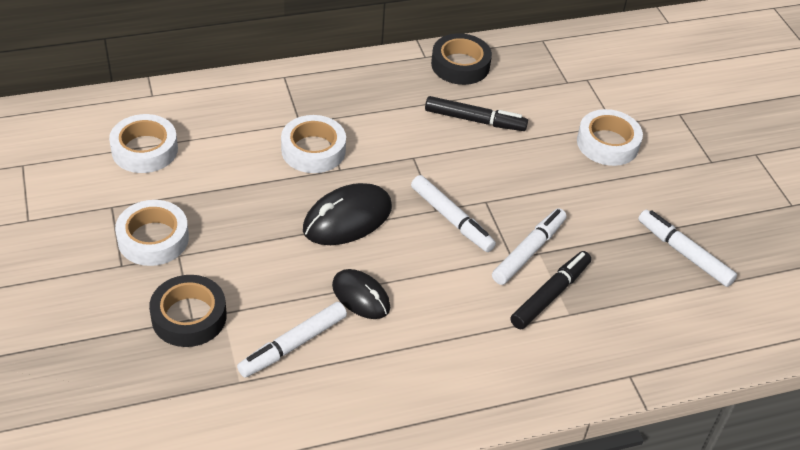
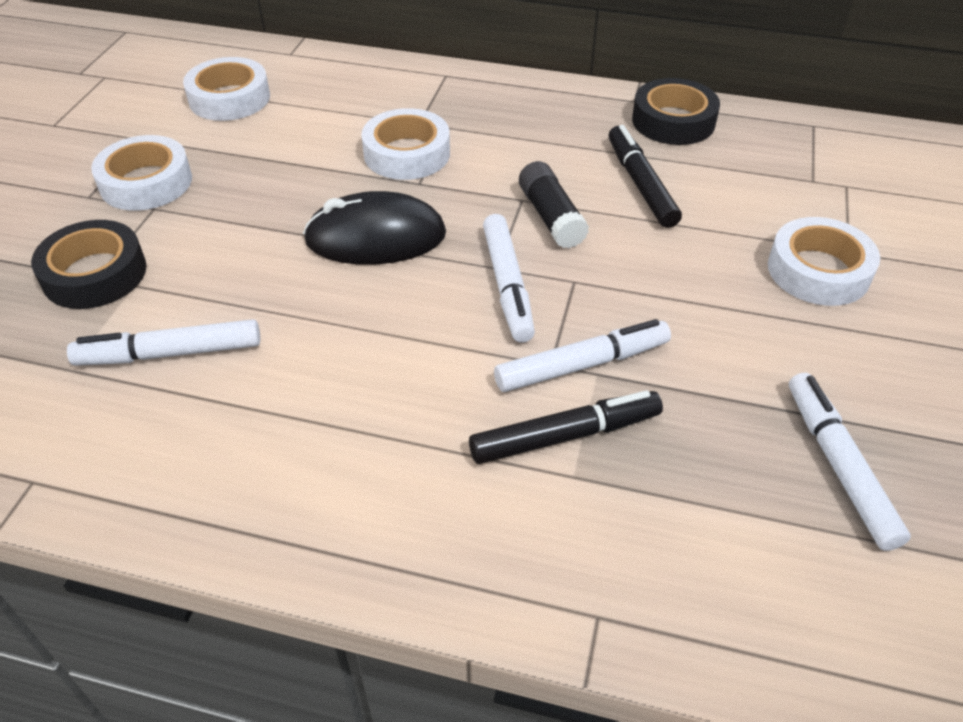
camera: 35 degrees right, 0 degrees up
black mouse [332,269,390,319] -> none
black marker [425,96,528,131] -> black marker turned 150 degrees counterclockwise [609,125,682,228]
none -> black glue stick [519,161,589,248]

